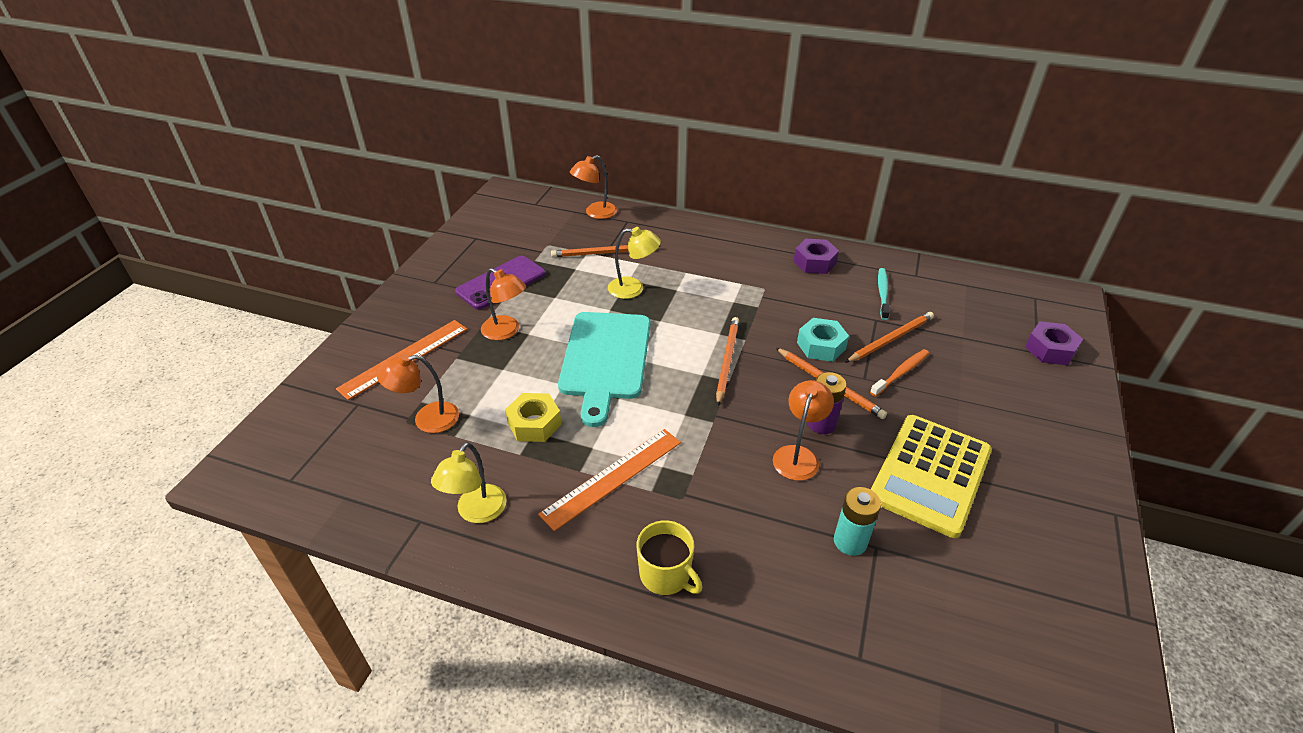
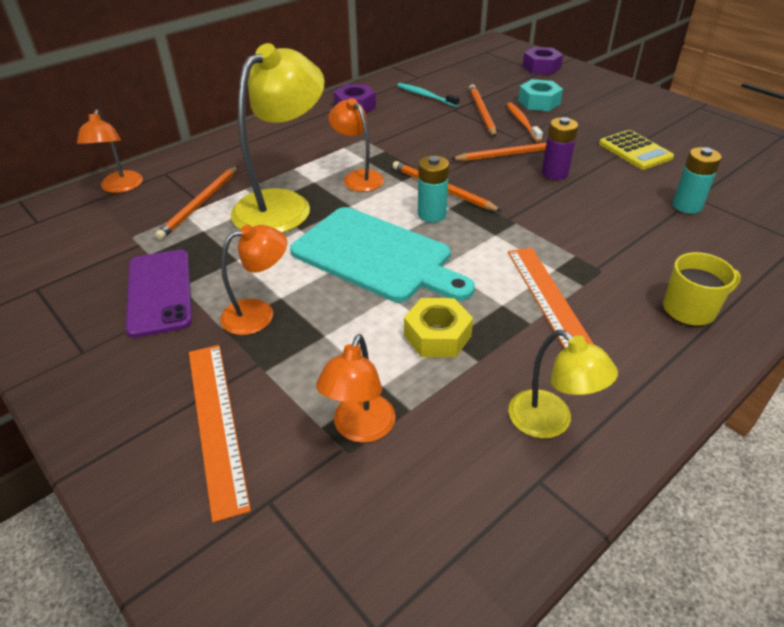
camera: 60 degrees left, 0 degrees up
yellow lamp [608,227,661,299] -> yellow lamp [231,43,325,233], size x1.82
orange lamp [773,380,834,481] -> orange lamp moved to [328,98,384,192]
turquoise nut [797,318,849,362] -> turquoise nut moved to [518,79,563,111]
yellow calculator [871,415,992,538] -> yellow calculator [599,130,674,170], size x0.59
none -> turquoise battery [418,156,449,223]

